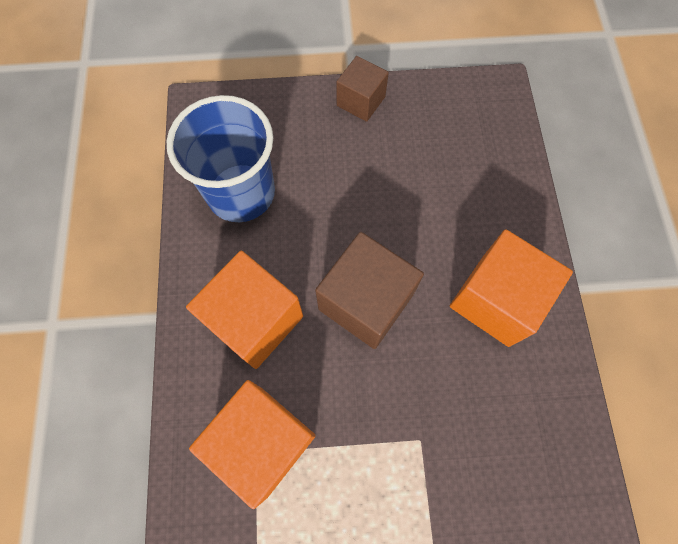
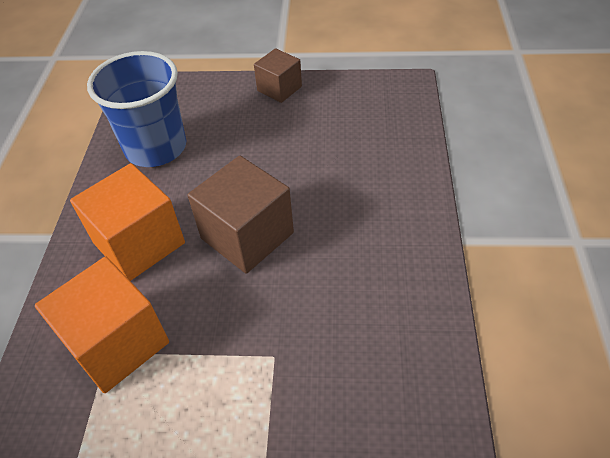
camera: 10 degrees right, 20 degrees down
orange cube [450,229,573,347] -> none

